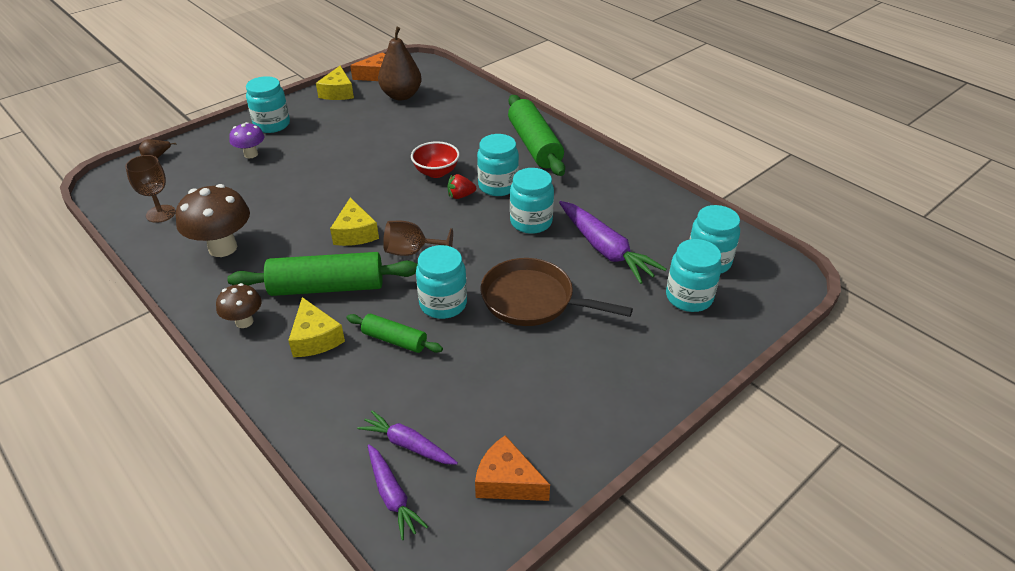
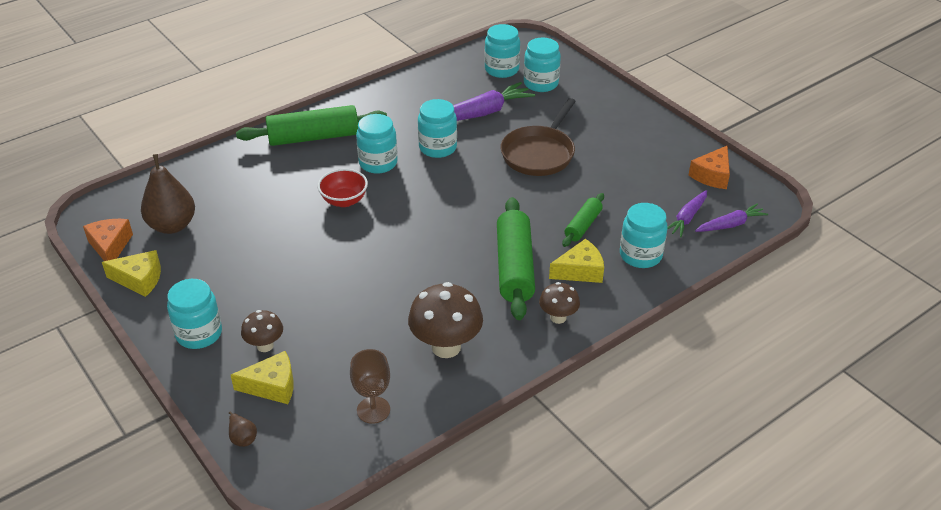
camera: 85 degrees left, 0 degrees up
purple mushroom [229,122,264,158] -> brown mushroom [241,310,283,352]
yellow cheese [330,198,379,246] -> yellow cheese moved to [231,351,294,404]
brown goblet [383,221,453,256] -> none
turquoise jar [416,245,467,319] -> turquoise jar moved to [620,203,668,268]
red strawberry [448,174,476,199] -> none

